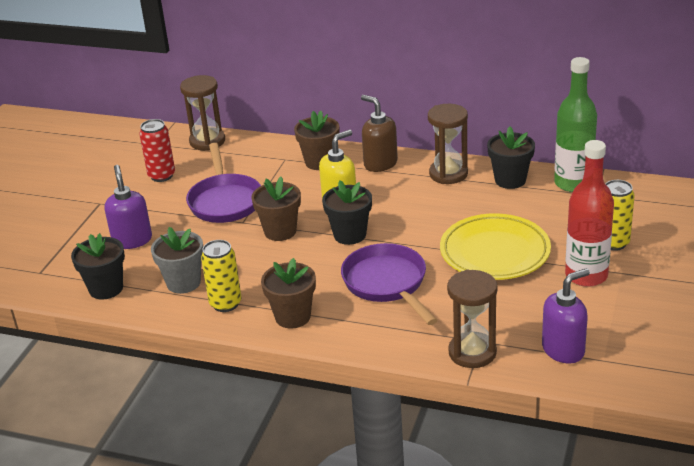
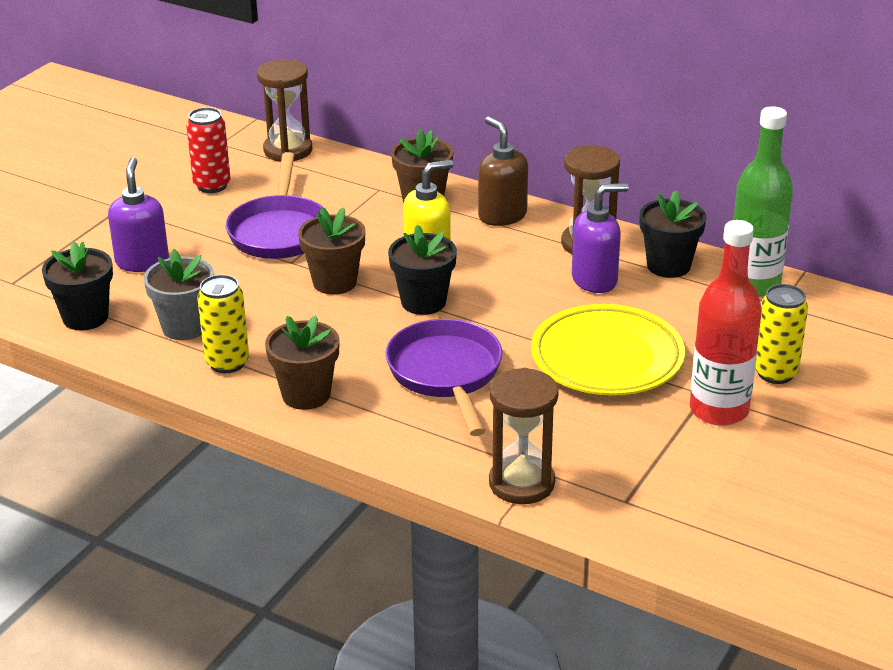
camera: 10 degrees right, 0 degrees up
purple soap dispenser [542,268,590,364] -> purple soap dispenser moved to [572,183,629,293]

